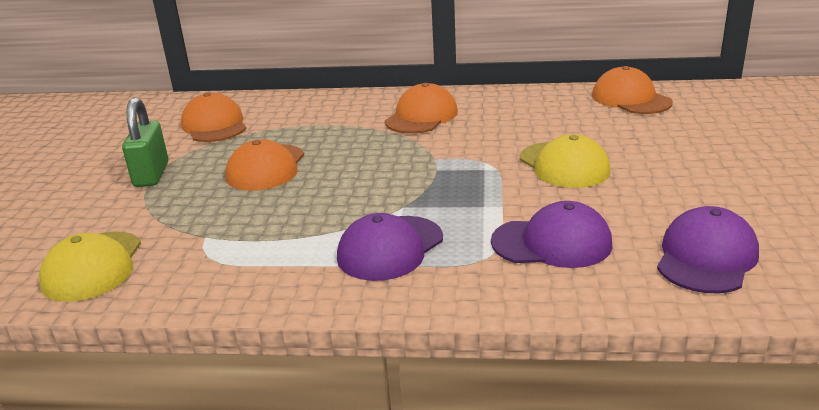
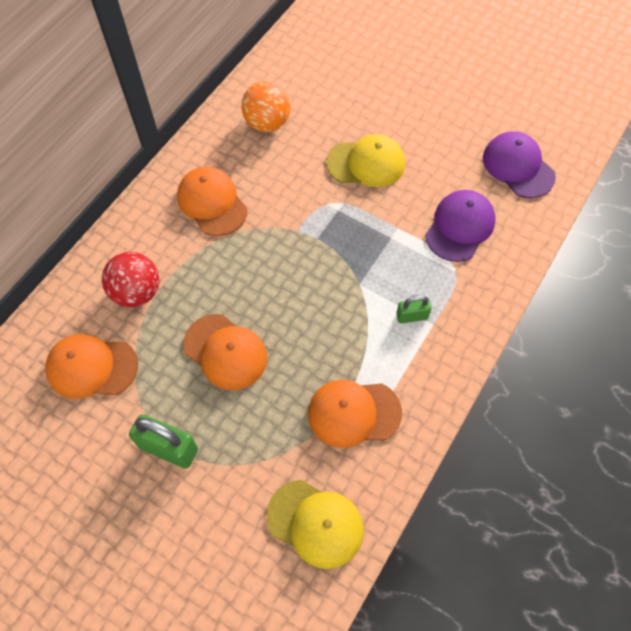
camera: 65 degrees left, 35 degrees up
purple cap [337,213,443,281] -> green padlock [396,295,432,323]
orange cap [592,66,673,114] -> orange cap moved to [308,380,402,448]
none -> red ball [102,252,159,307]
none -> orange ball [241,81,291,132]

